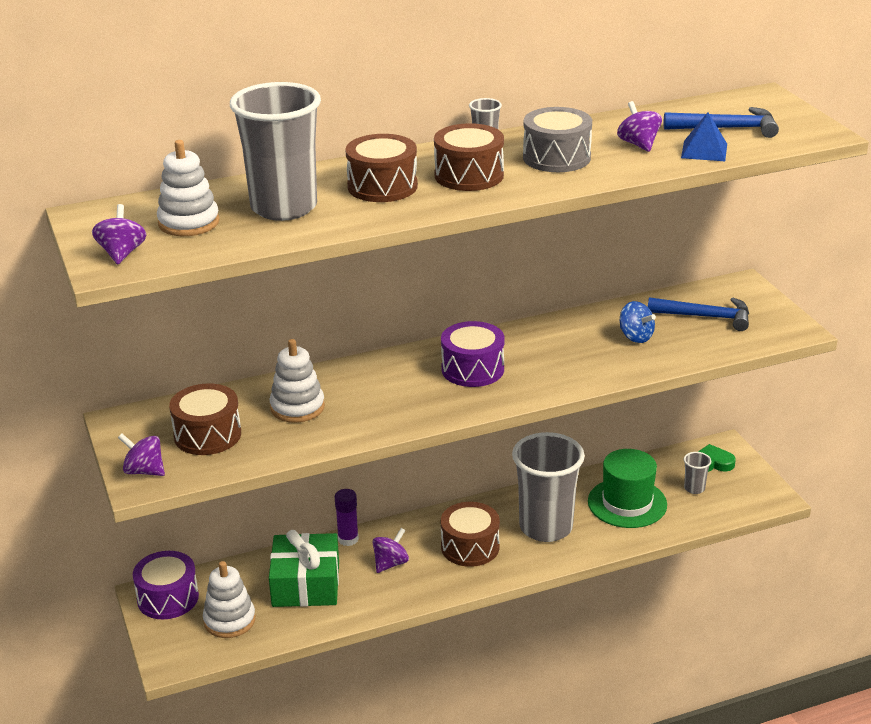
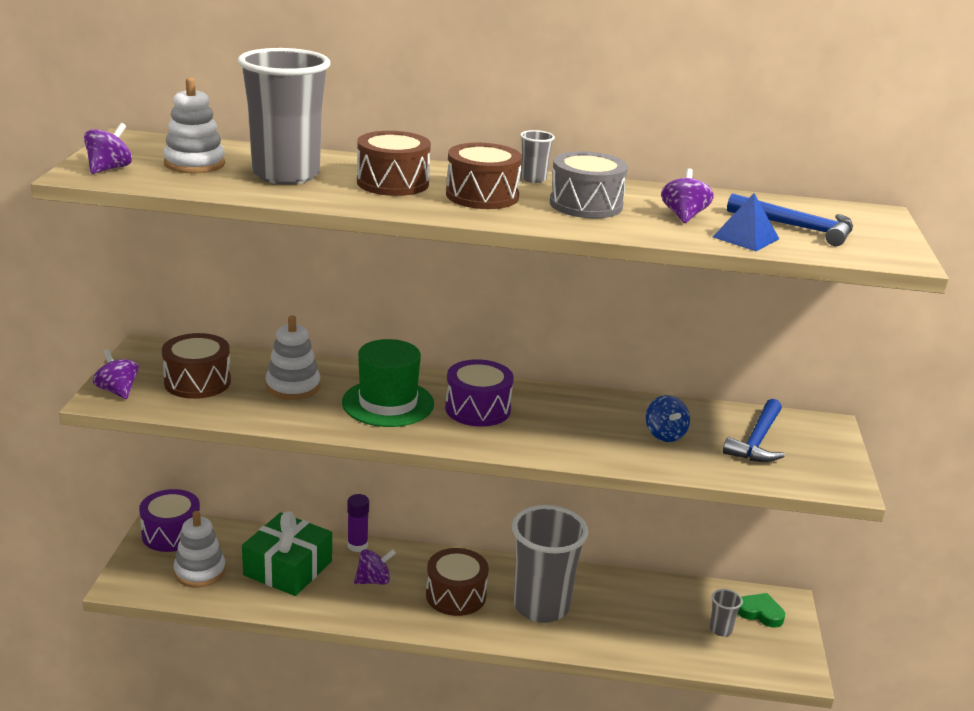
camera: 25 degrees right, 5 degrees down
green hat [588,449,667,528] -> green hat moved to [342,339,434,427]
blue hammer [648,297,749,331] -> blue hammer turned 75 degrees clockwise [723,399,785,462]

